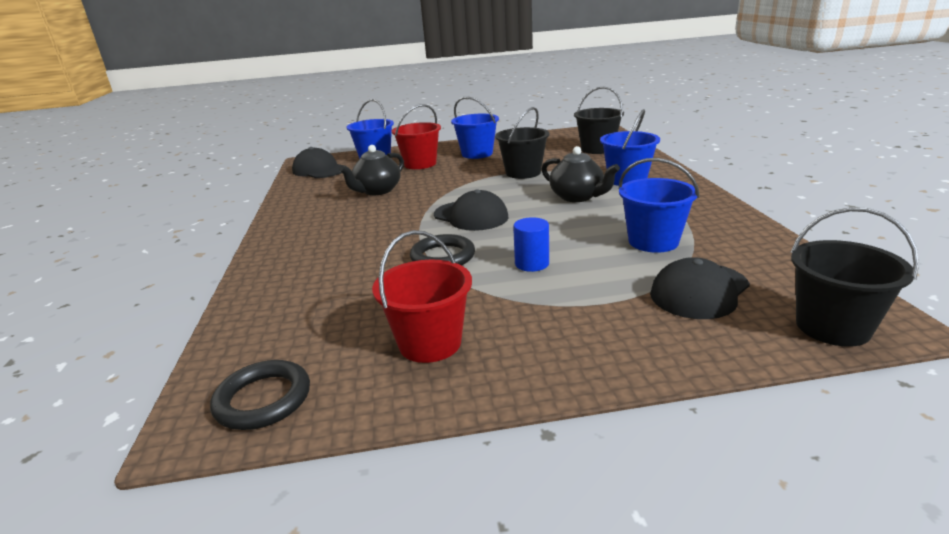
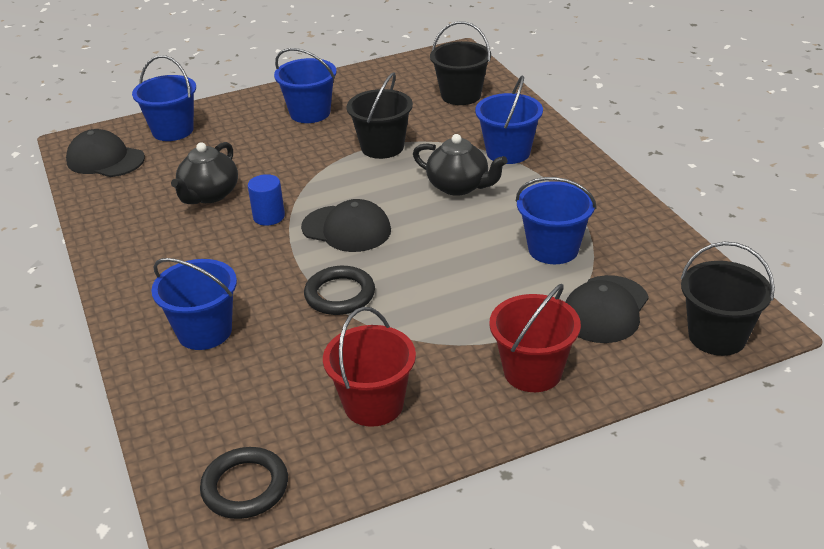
camera: 15 degrees left, 10 degrees up
red bucket [392,104,441,169] -> red bucket moved to [489,284,581,392]
blue cylinder [513,217,549,272] -> blue cylinder moved to [248,174,285,226]
none -> blue bucket [151,258,237,350]

